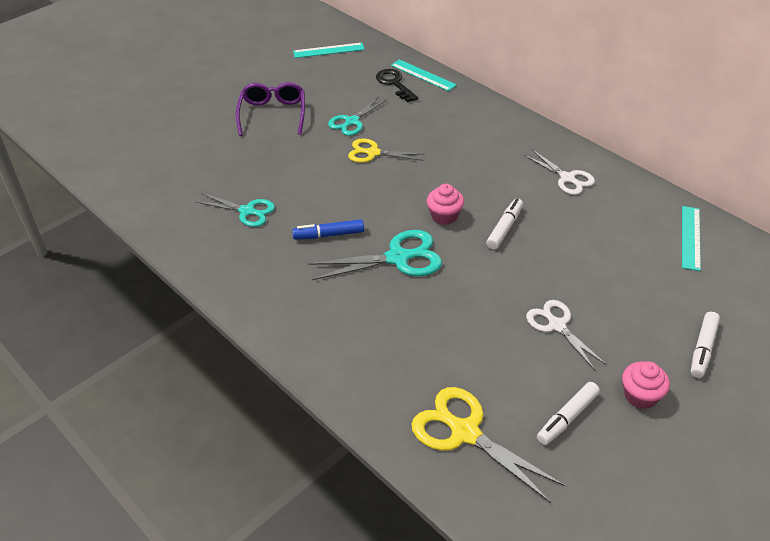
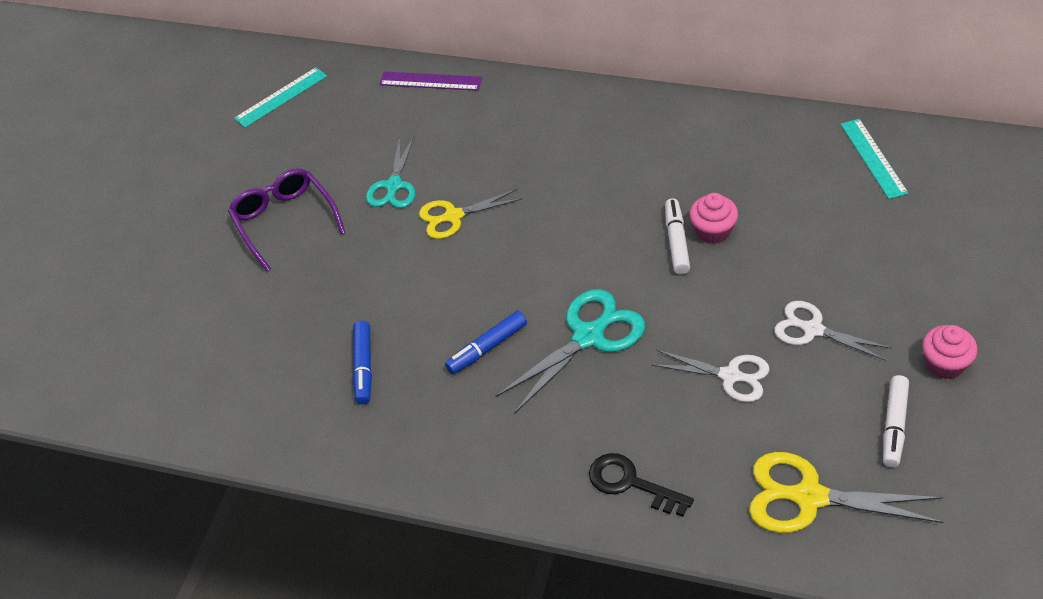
camera: 25 degrees left, 5 degrees up
turquoise scissors [195,193,275,227] -> blue marker [353,321,372,405]
black key [376,69,418,103] -> black key moved to [589,453,694,517]
turquoise ruler [391,59,457,91] -> purple ruler [379,72,482,91]
pink cupcake [427,184,464,225] -> pink cupcake moved to [689,193,738,244]
white scissors [524,149,595,195] -> white scissors moved to [652,350,770,402]
white marker [691,312,720,378] -> none

